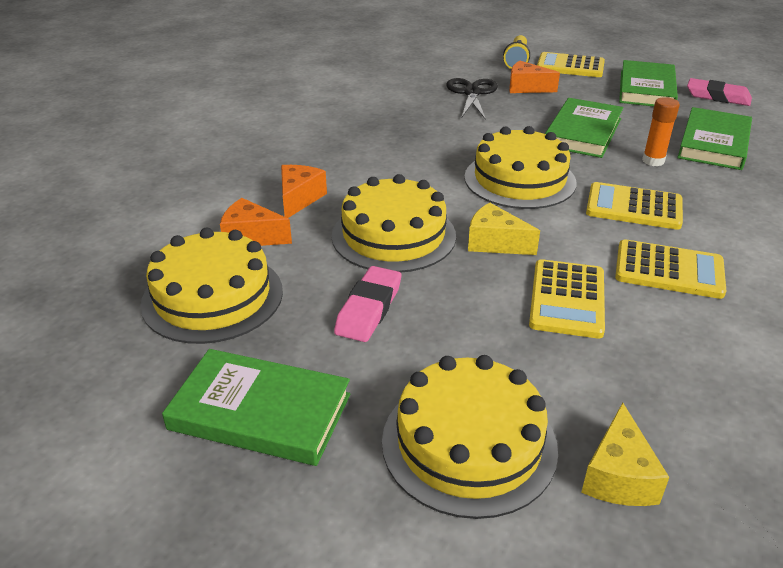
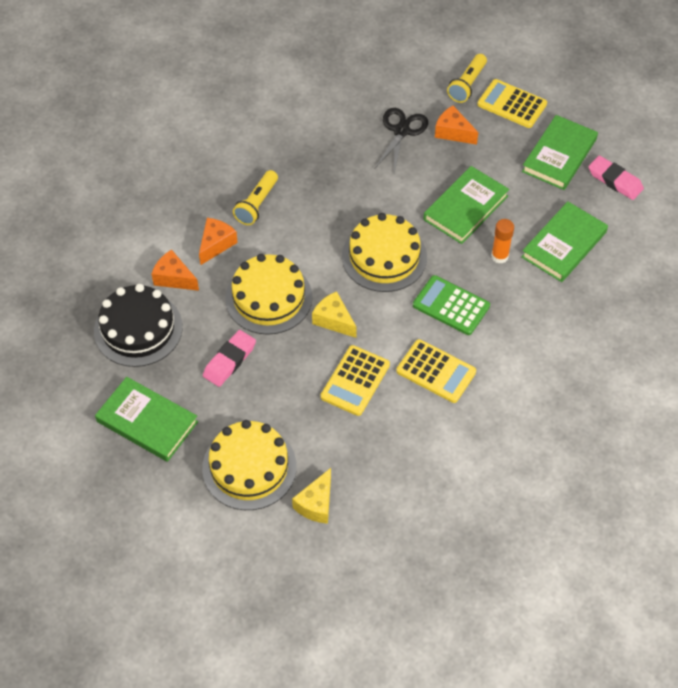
camera: 15 degrees right, 20 degrees up
yellow cake [140,228,283,344] -> black cake [94,284,183,367]
yellow calculator [586,182,683,230] -> green calculator [413,275,490,335]
none -> yellow flashlight [233,170,278,225]

